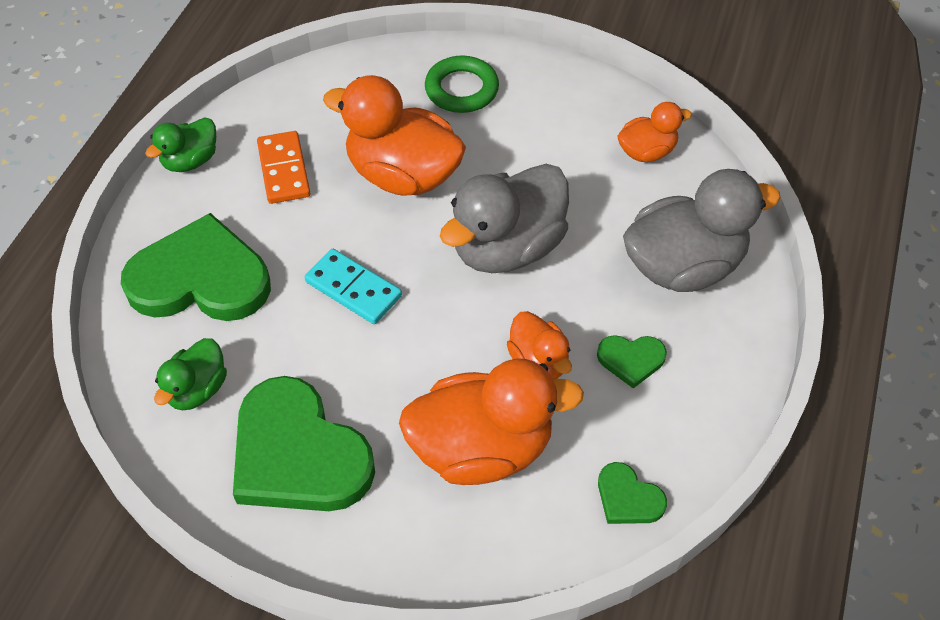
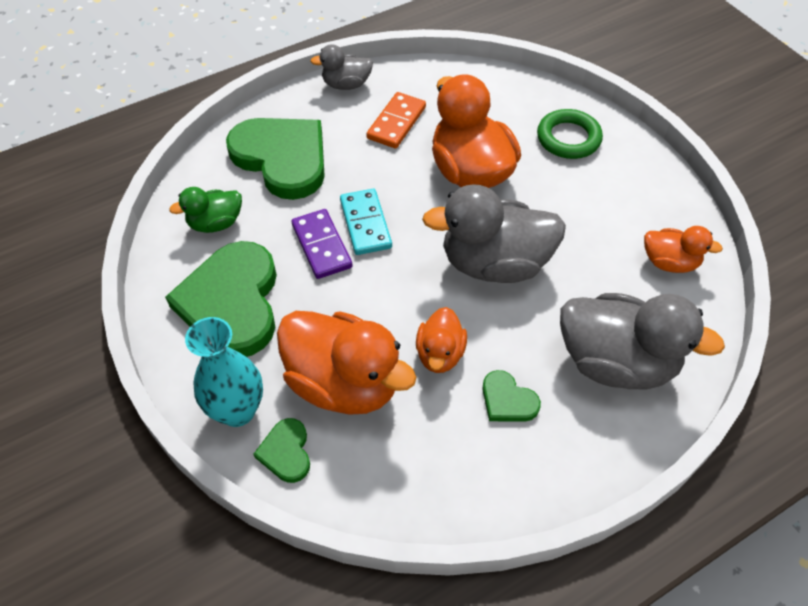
camera: 40 degrees right, 0 degrees up
green duck [145,117,216,172] -> grey duck [311,44,373,90]
green heart [598,462,667,524] -> green heart moved to [254,418,310,483]
none -> turquoise vase [185,317,263,427]
none -> purple domino [291,209,353,279]

